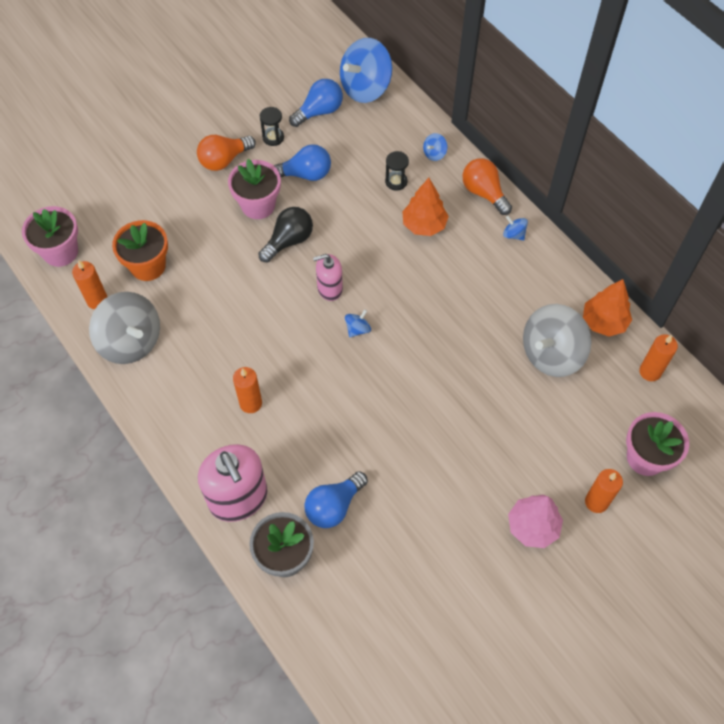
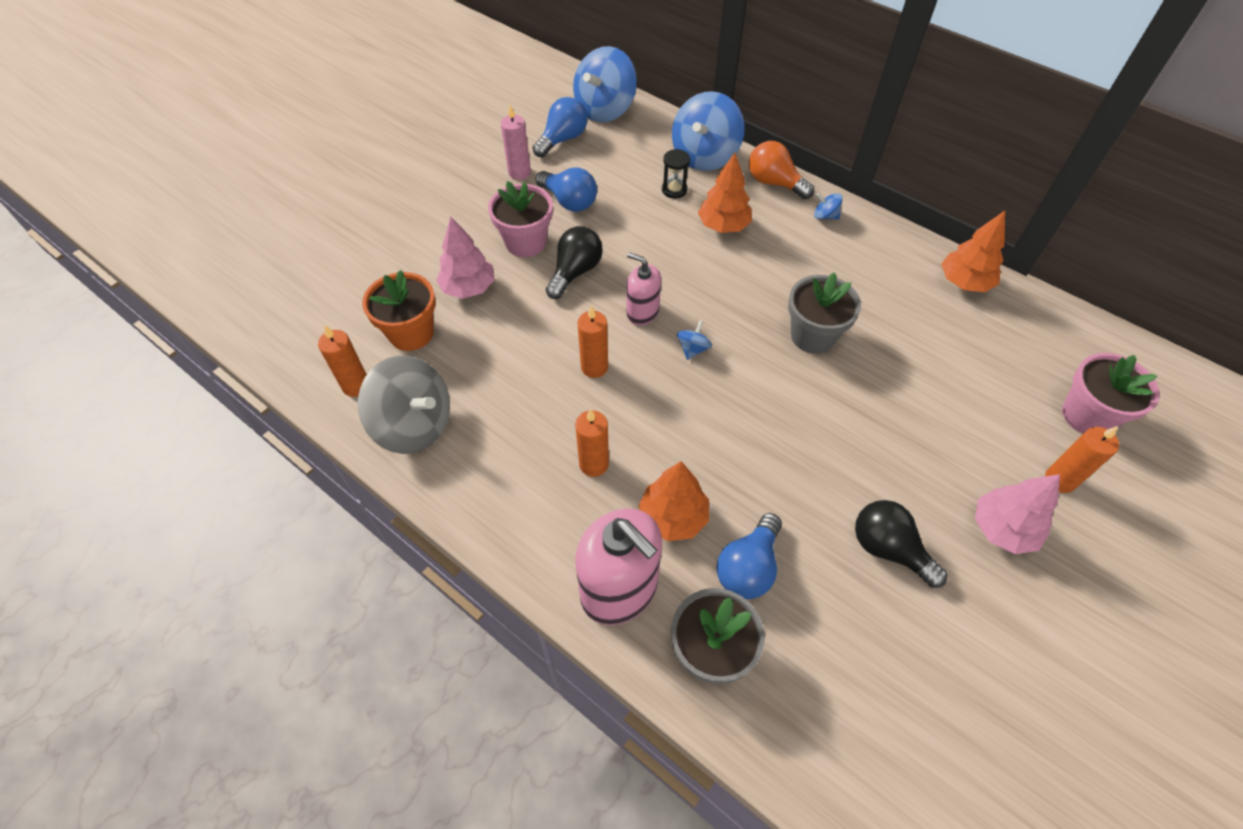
camera: 15 degrees left, 5 degrees down
pink flower pot [22,206,78,267] -> none
orange light bulb [197,135,256,171] -> none
black hourglass [260,107,284,146] -> pink candle [501,105,531,180]
blue light bulb [273,144,331,181] -> blue light bulb turned 60 degrees clockwise [536,168,597,212]
pink soap dispenser [313,254,343,301] -> pink soap dispenser turned 60 degrees clockwise [626,253,661,325]
blue spinning top [423,133,447,161] -> blue spinning top [672,91,745,171], size x2.38
grey spinning top [523,304,592,377] -> none
orange candle [639,334,678,381] -> orange candle moved to [577,305,608,378]
none -> pink tree [436,217,495,299]
none -> orange tree [638,461,709,541]
none -> grey flower pot [788,272,861,354]
none -> black light bulb [855,500,948,588]

